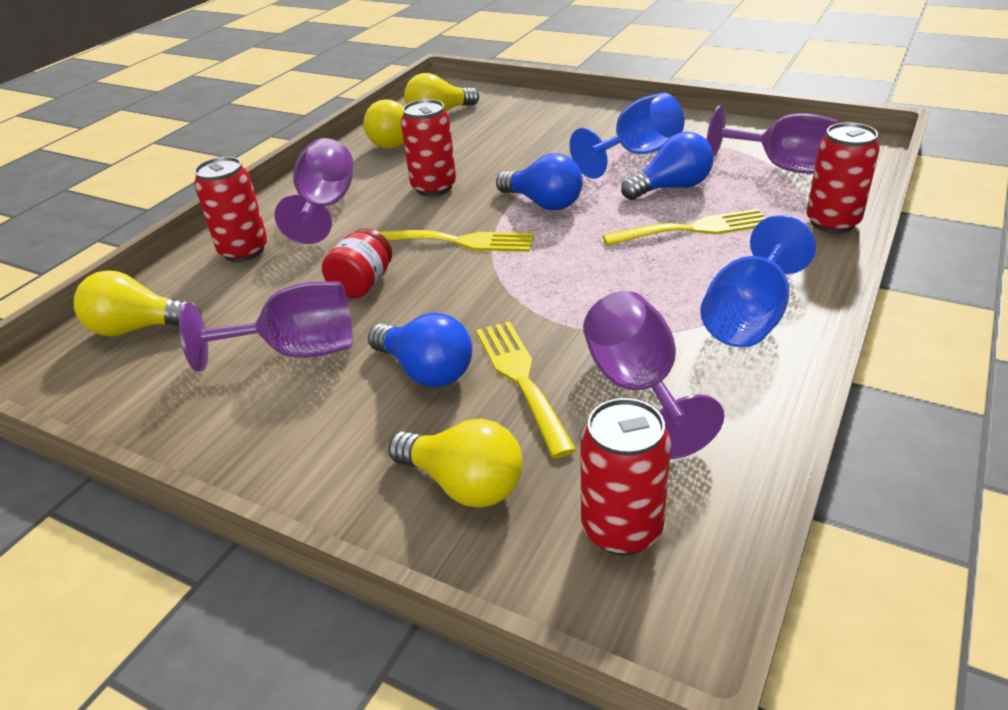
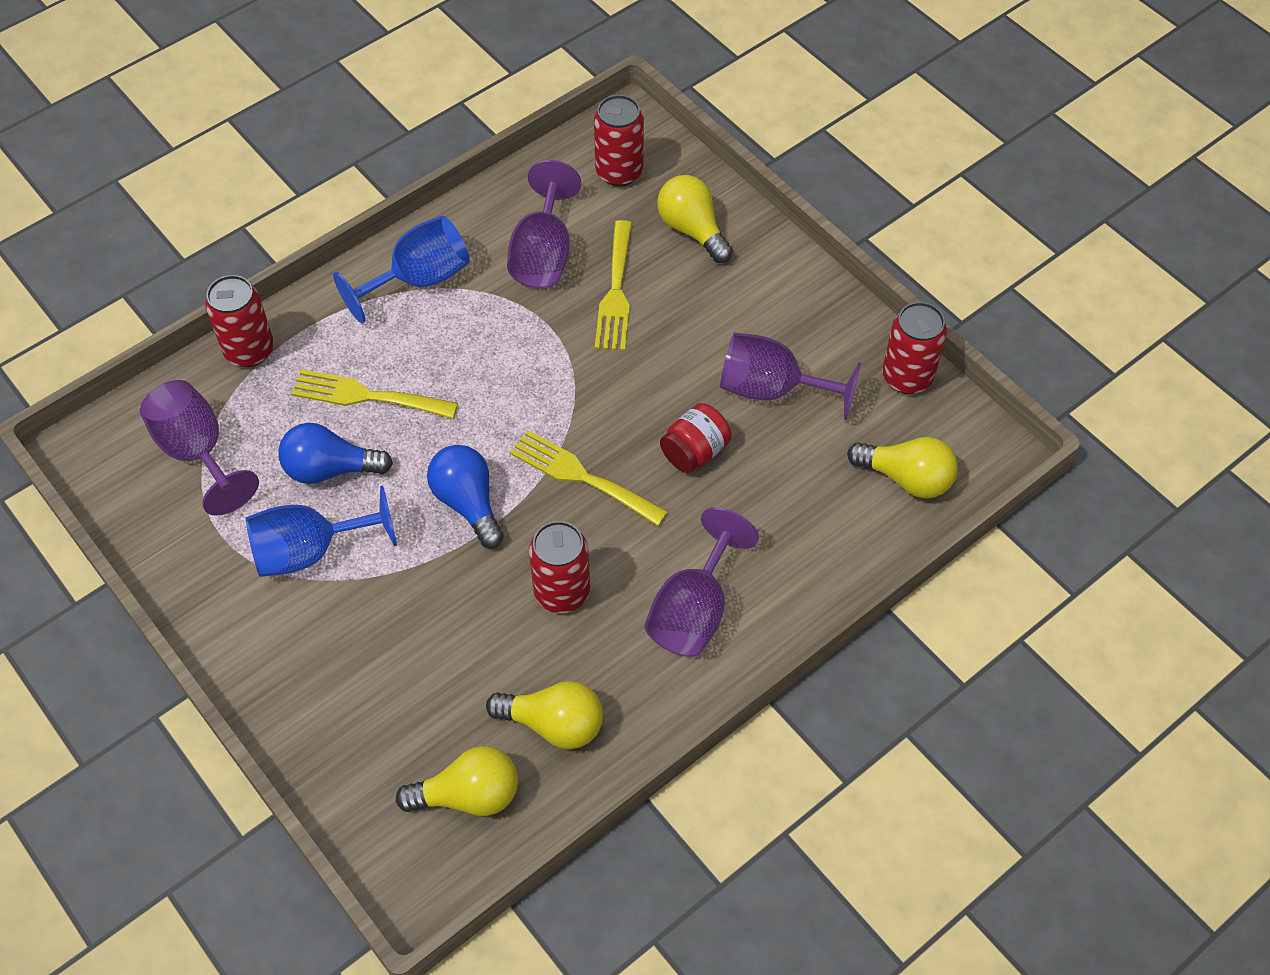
camera: 160 degrees left, 20 degrees up
red can [194,157,268,262] -> red can moved to [882,302,947,394]
blue light bulb [368,313,472,387] -> none

